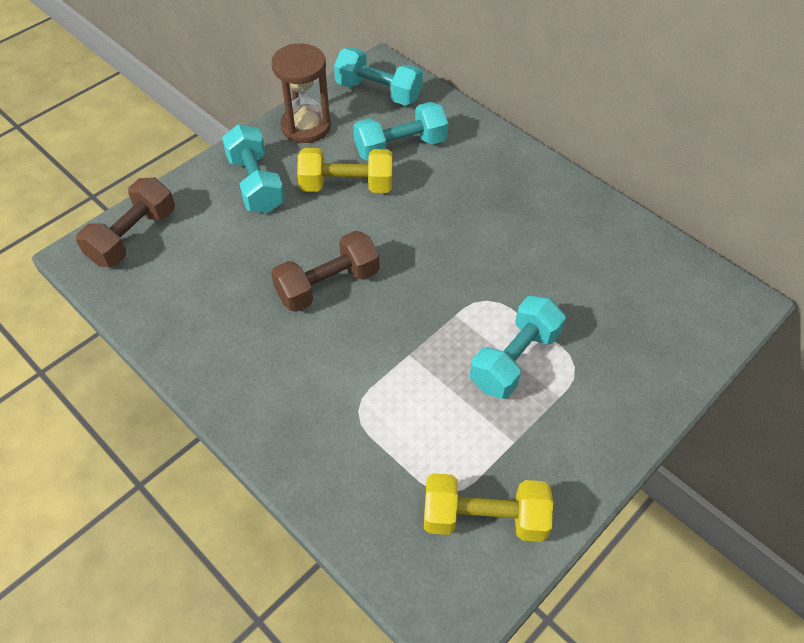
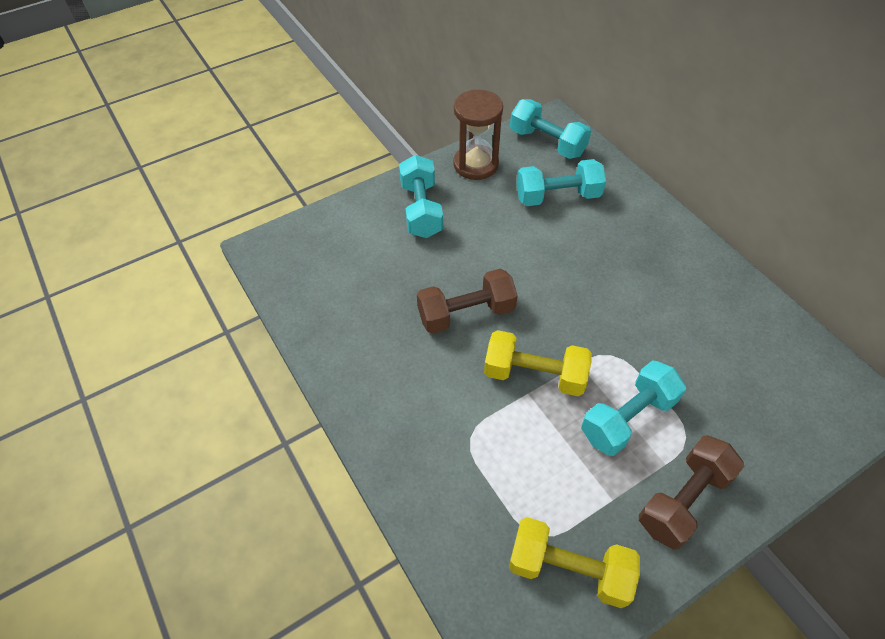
camera: 15 degrees right, 0 degrees up
brown dumbbell [76,177,175,267] -> brown dumbbell moved to [639,435,744,550]
yellow dumbbell [297,148,392,193] -> yellow dumbbell moved to [484,330,592,396]

